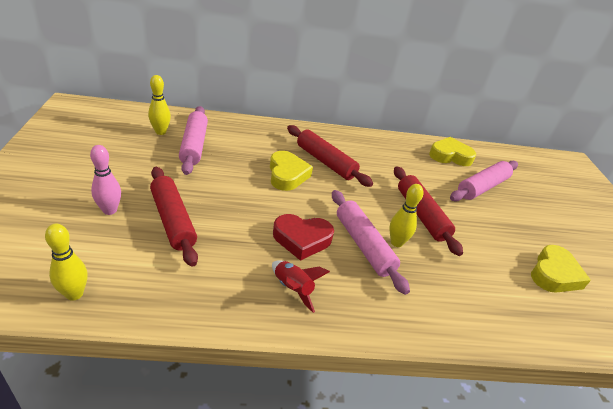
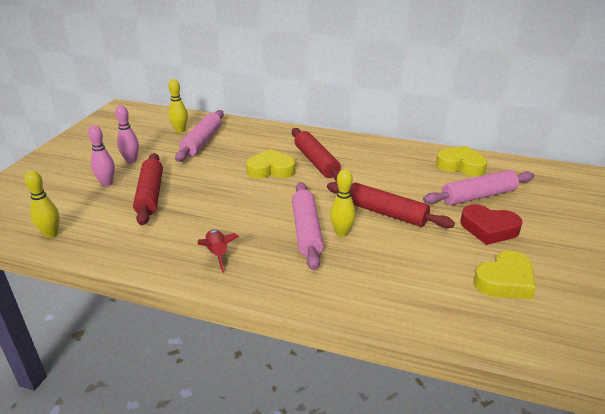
camera: 25 degrees right, 5 degrees down
yellow heart [270,151,313,191] -> yellow heart turned 105 degrees counterclockwise [246,149,296,179]
red heart [273,214,334,261] -> red heart moved to [460,204,523,245]
red rolling pin [394,166,463,256] -> red rolling pin turned 60 degrees counterclockwise [327,182,455,228]
none -> pink bowling pin [115,105,139,163]

